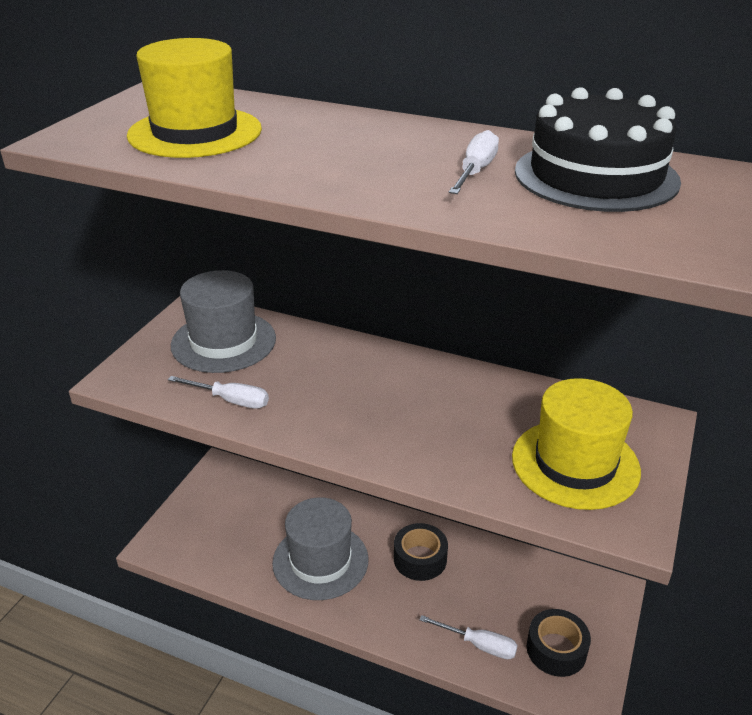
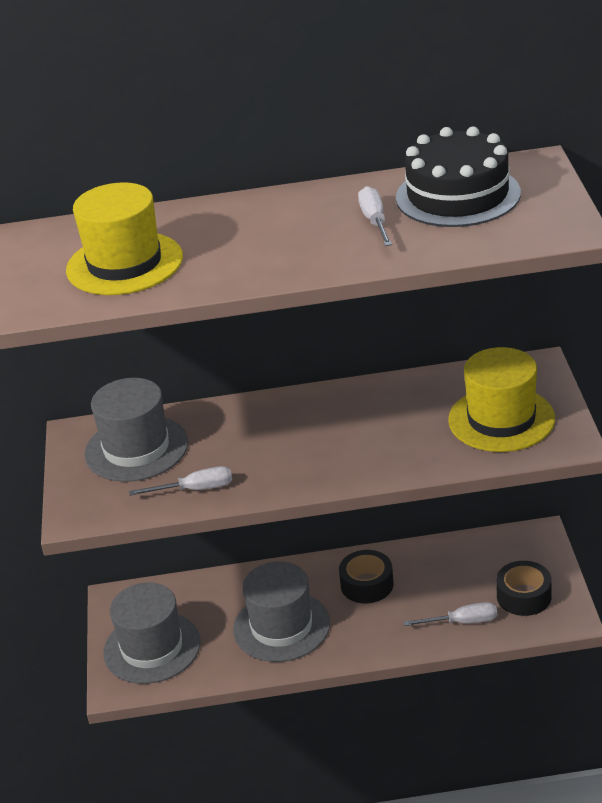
camera: 25 degrees left, 0 degrees up
none -> grey hat [103,582,201,684]

